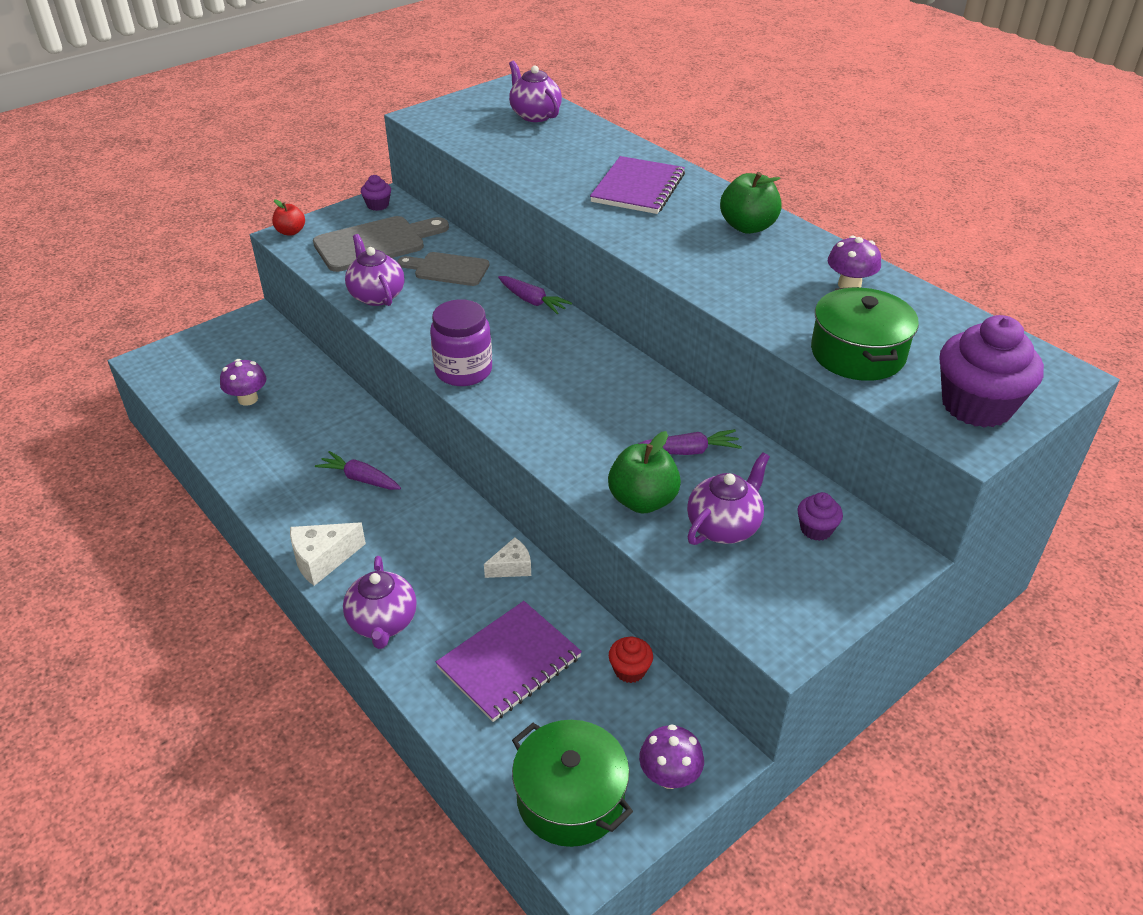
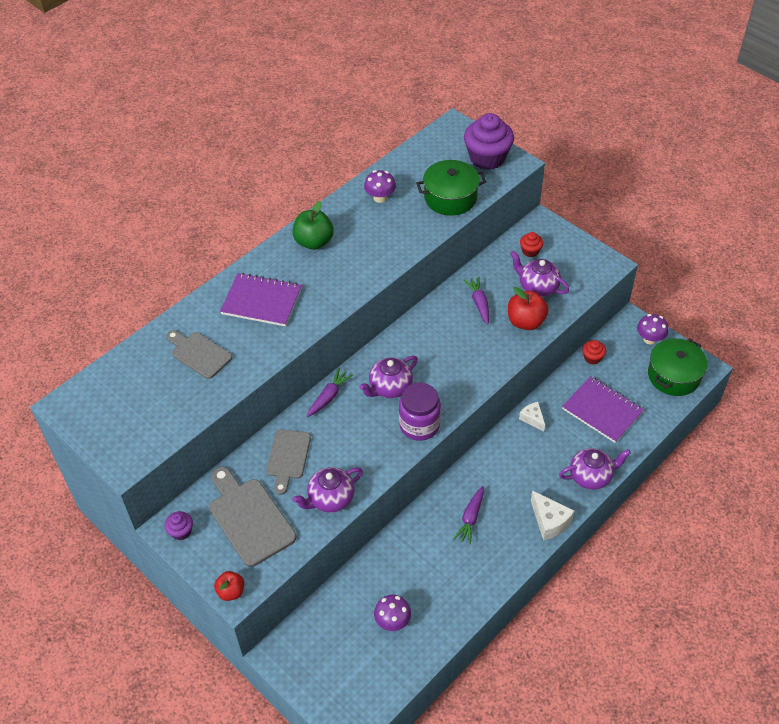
camera: 95 degrees left, 10 degrees up
purple teapot [509,61,562,122] -> purple teapot moved to [359,355,418,398]
green apple [608,431,681,513] -> red apple [508,287,549,330]
purple cupcake [797,492,843,541] -> red cupcake [520,232,543,257]
none -> grey cutting board [166,330,232,379]

